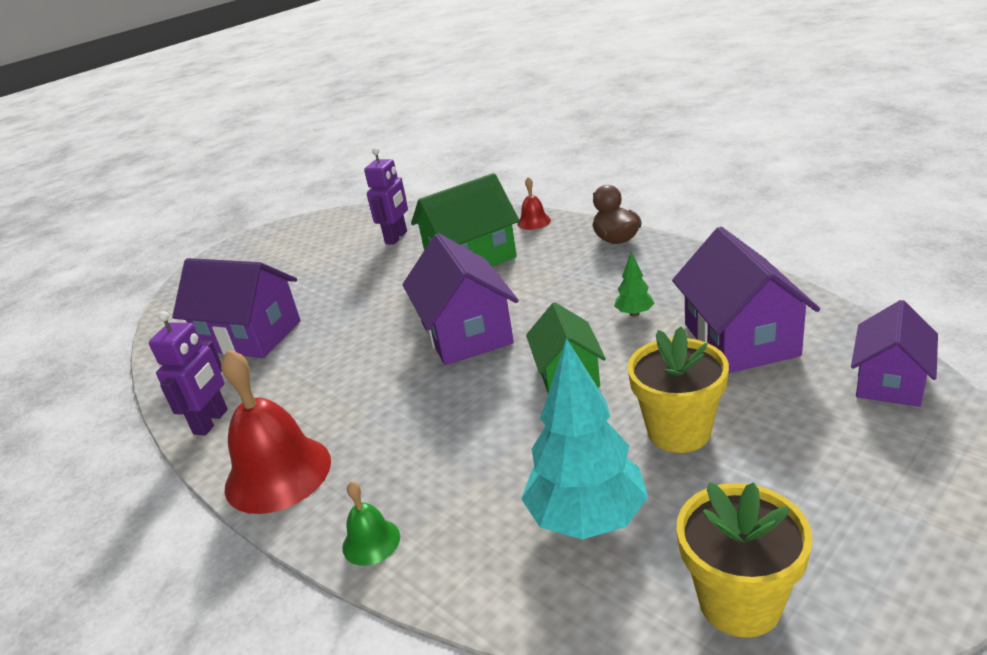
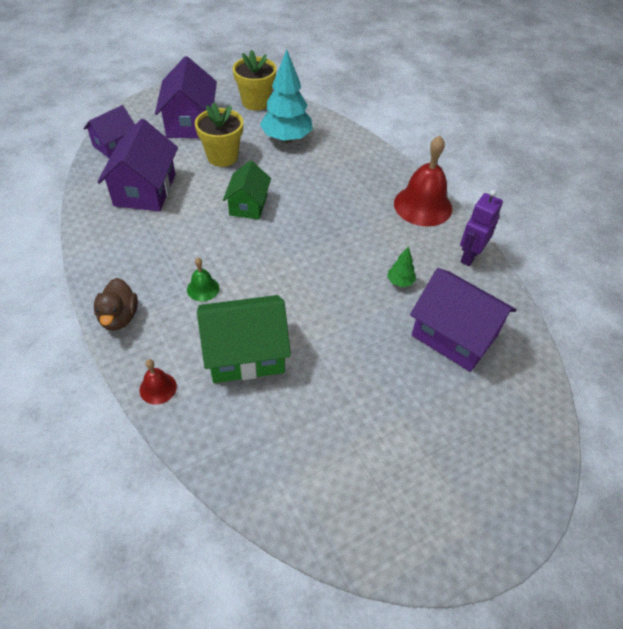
camera: 170 degrees left, 20 degrees up
green bell [342,481,400,566] -> green bell moved to [187,258,219,302]
purple robot [364,148,408,245] -> none
purple house [402,233,519,365] -> purple house moved to [155,56,217,138]
green tree [614,252,654,317] -> green tree moved to [387,246,416,287]

